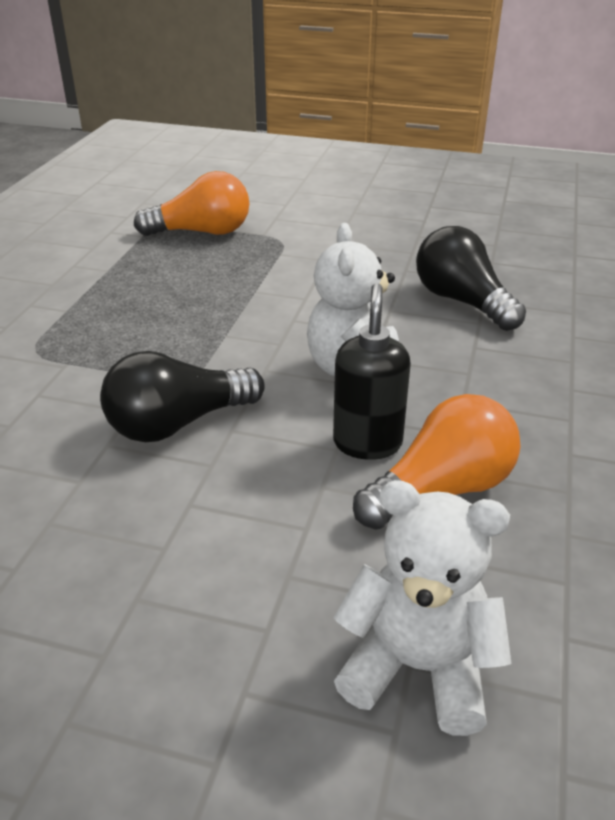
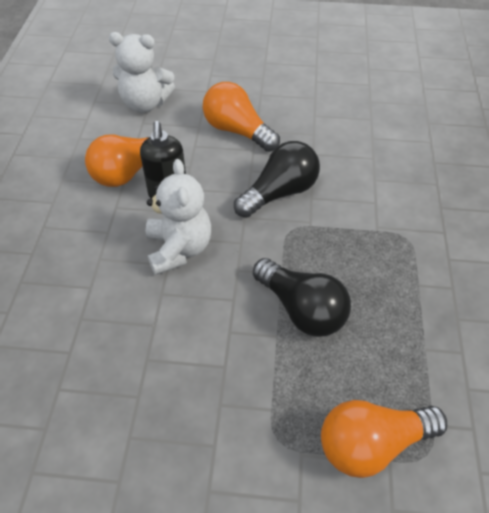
camera: 170 degrees right, 15 degrees up
black light bulb [416,226,526,331] -> black light bulb moved to [253,258,351,337]
none -> orange light bulb [203,82,280,152]

